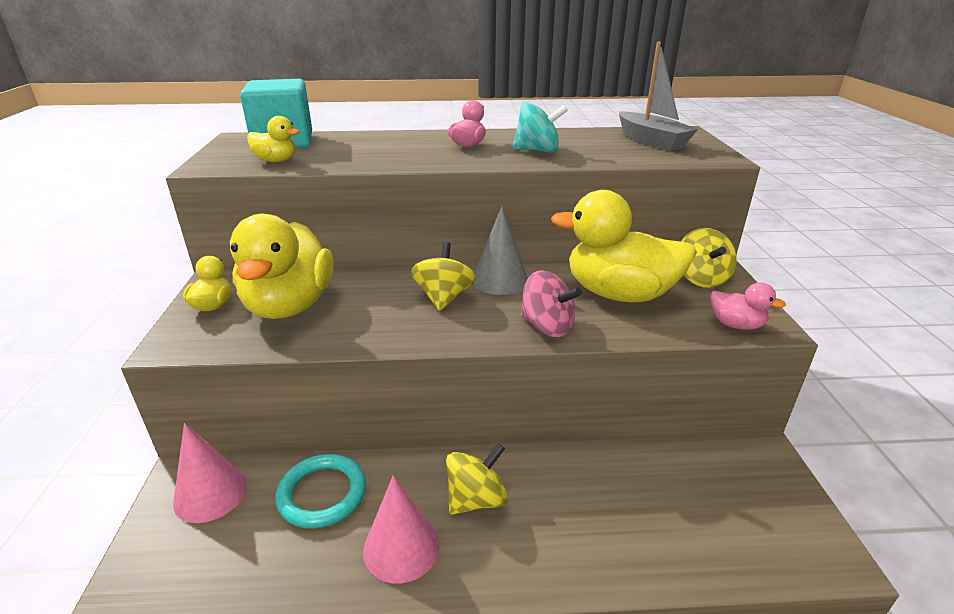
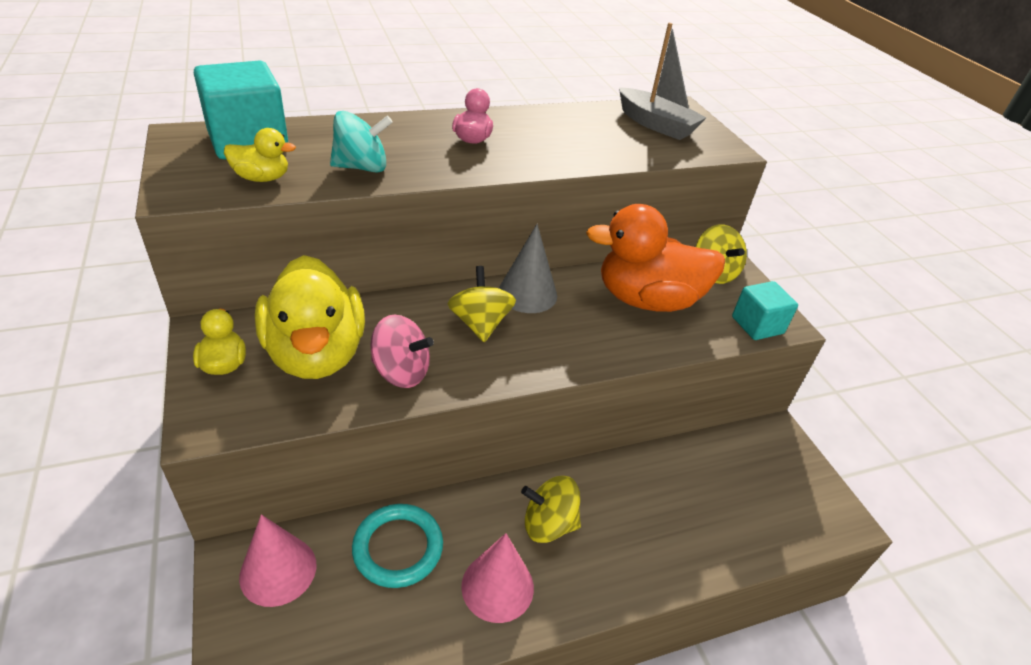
camera: 20 degrees left, 10 degrees up
yellow spinning top [446,443,508,515] -> yellow spinning top turned 120 degrees counterclockwise [521,476,581,543]
turquoise spinning top [513,102,568,153] -> turquoise spinning top moved to [330,111,393,173]
pink spinning top [521,270,582,337] -> pink spinning top moved to [371,315,434,388]
yellow duck [551,190,697,302] -> orange duck [586,204,725,312]
pink duck [710,282,786,330] -> turquoise cube [732,281,798,340]

